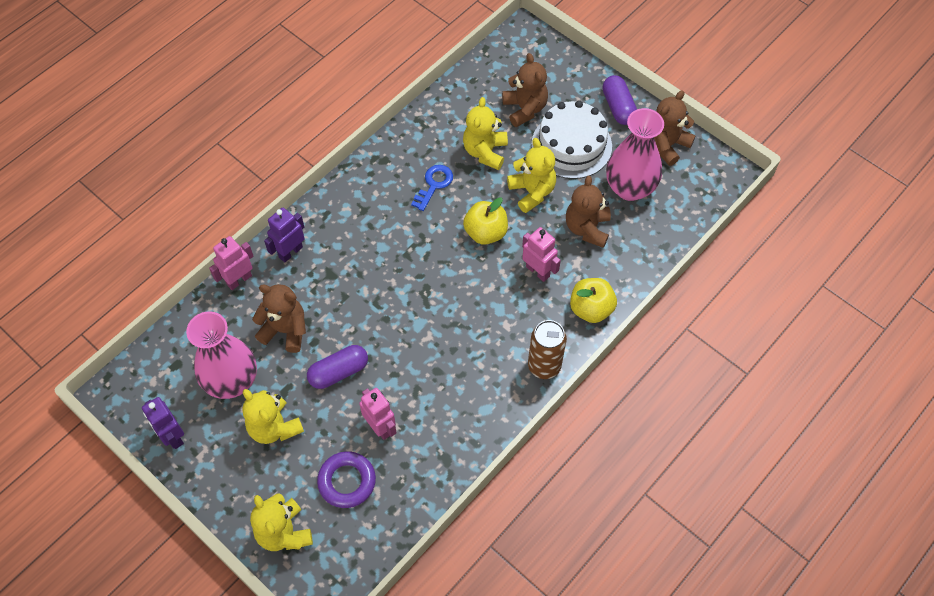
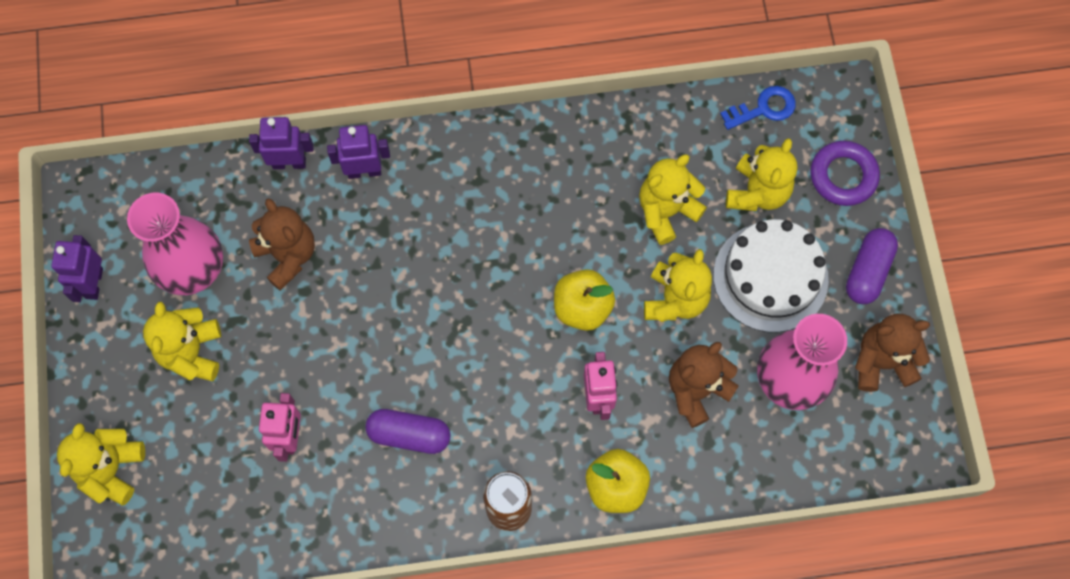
camera: 40 degrees right, 10 degrees up
pink robot [209,236,254,290] -> purple robot [249,117,314,169]
purple capsule [307,345,368,389] -> purple capsule moved to [365,409,451,454]
purple ring [317,451,376,508] -> purple ring moved to [810,141,880,206]
blue key [411,165,453,211] -> blue key moved to [720,86,796,130]
brown teddy bear [502,53,548,127] -> yellow teddy bear [726,138,798,211]

